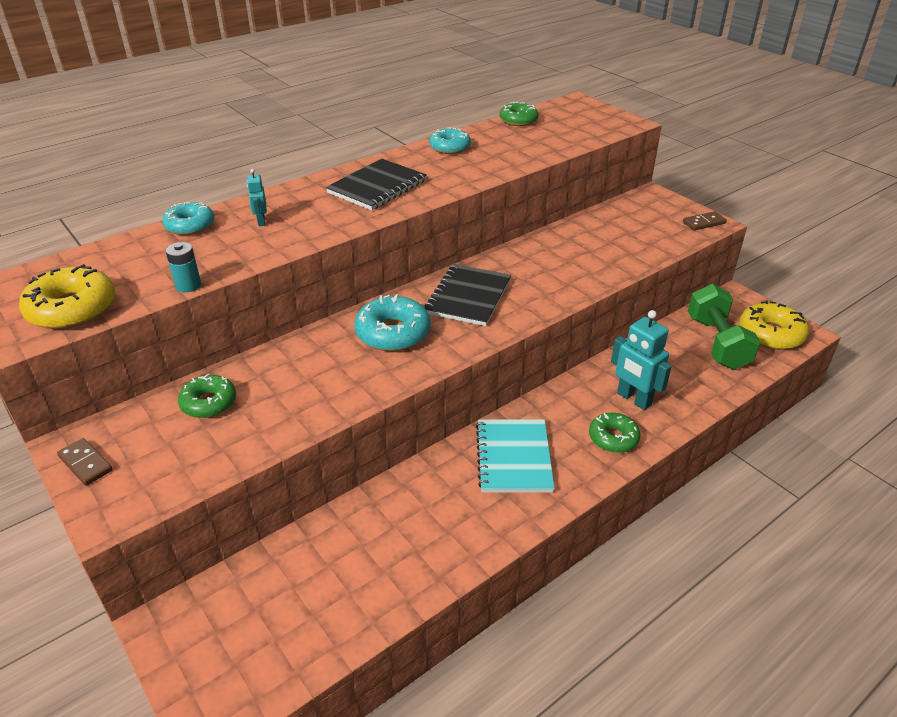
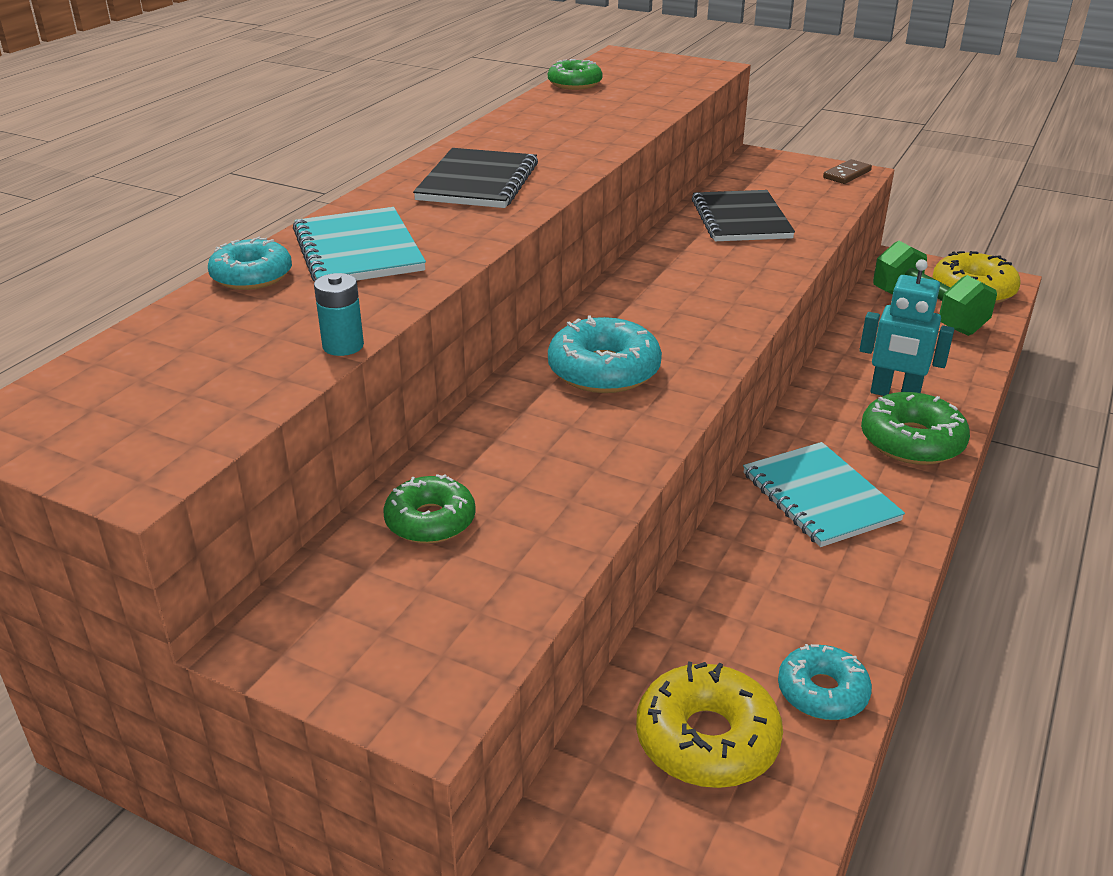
camera: 25 degrees left, 5 degrees down
yellow donut [19,264,115,329] -> yellow donut moved to [636,661,783,788]
brown domino [57,438,113,486] -> none
turquoise robot [247,169,267,226] -> turquoise notebook [293,207,426,282]
black notebook [424,264,511,326] -> black notebook moved to [692,190,795,241]
turquoise donut [429,127,471,154] -> turquoise donut moved to [778,644,872,720]
green donut [589,413,641,453] -> green donut [861,392,970,465], size x1.51

